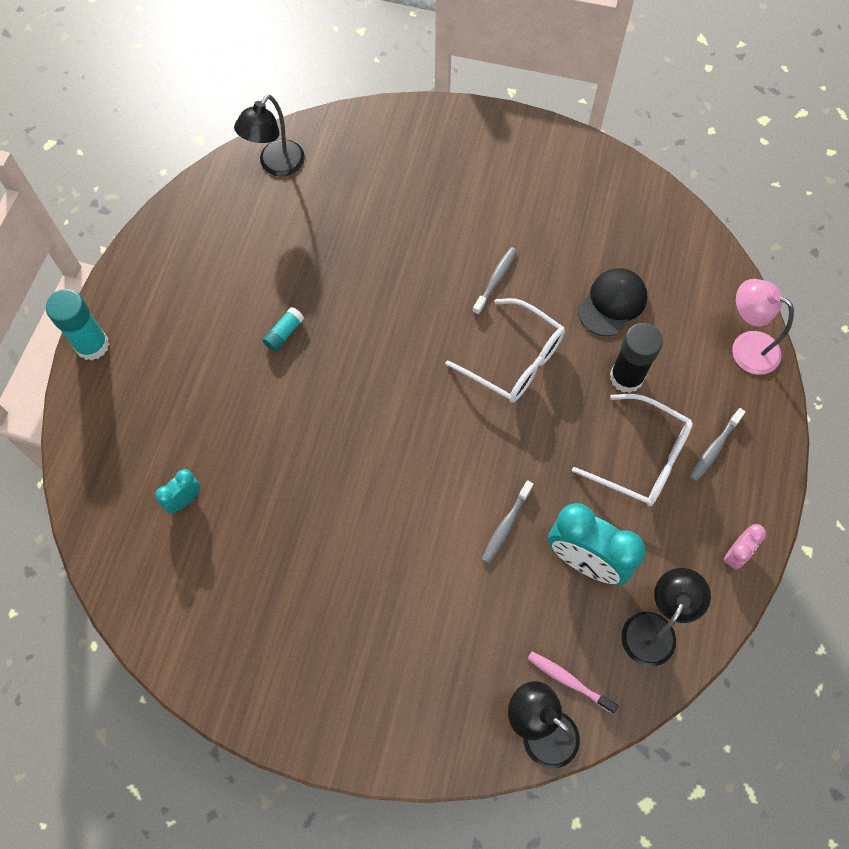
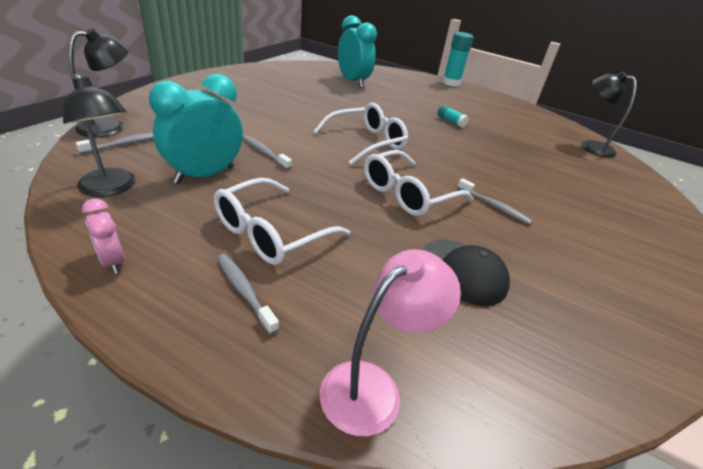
camera: 100 degrees right, 30 degrees down
turquoise clock [155,469,200,513] -> turquoise clock [338,15,377,88], size x2.01
pink toothbrush [527,652,618,714] -> grey toothbrush [76,132,154,154]
black glue stick [610,323,663,393] -> none
none -> white glasses [314,103,408,165]

